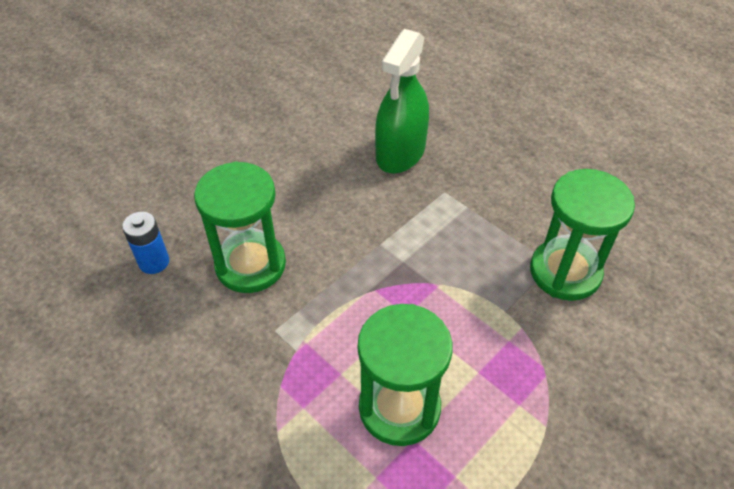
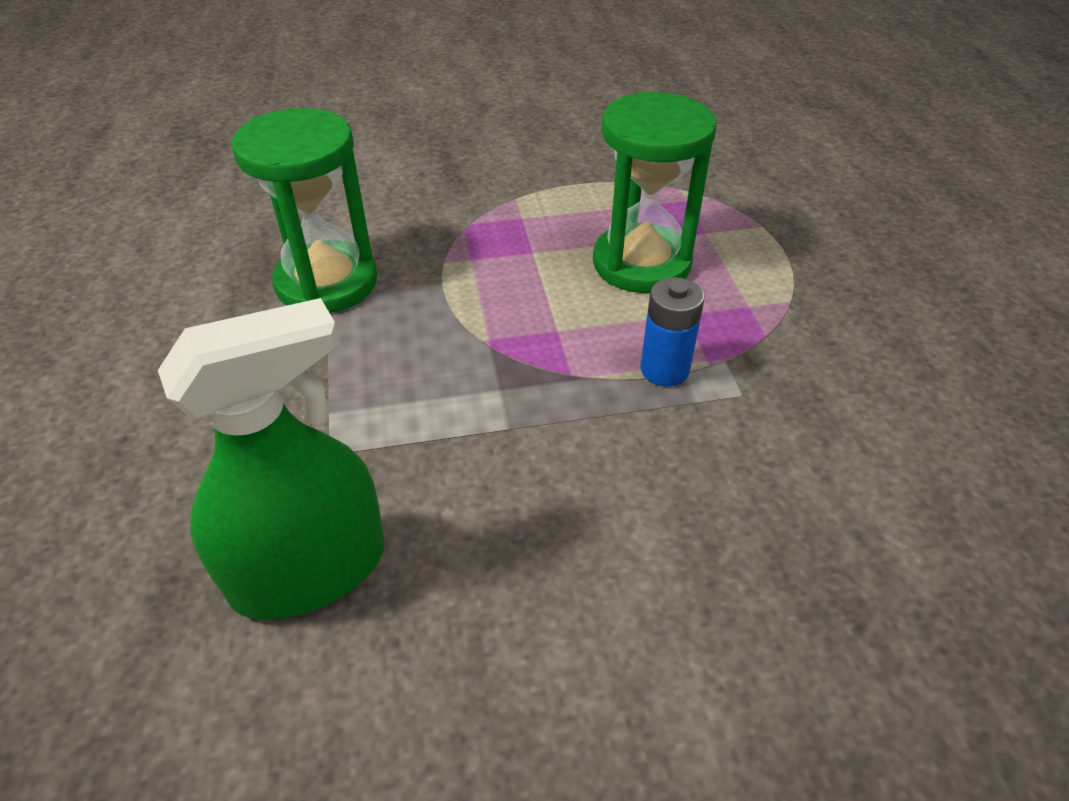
camera: 145 degrees left, 5 degrees down
blue battery [122,212,169,274] -> blue battery moved to [640,277,705,386]
green hourglass [194,161,286,293] -> none

